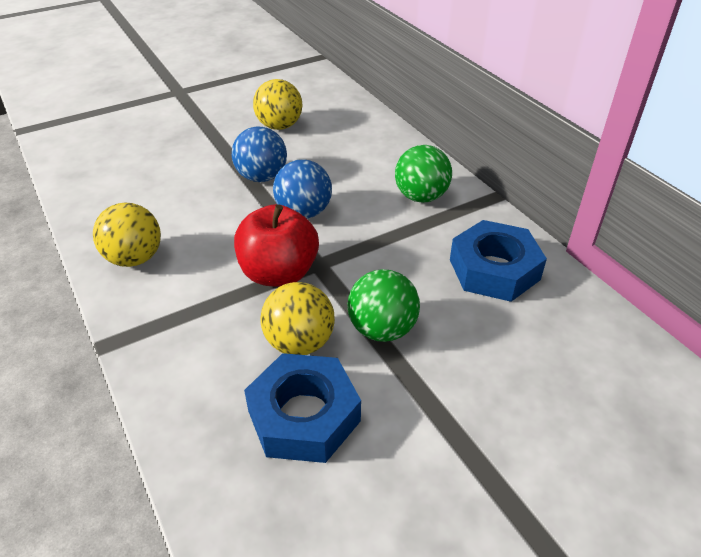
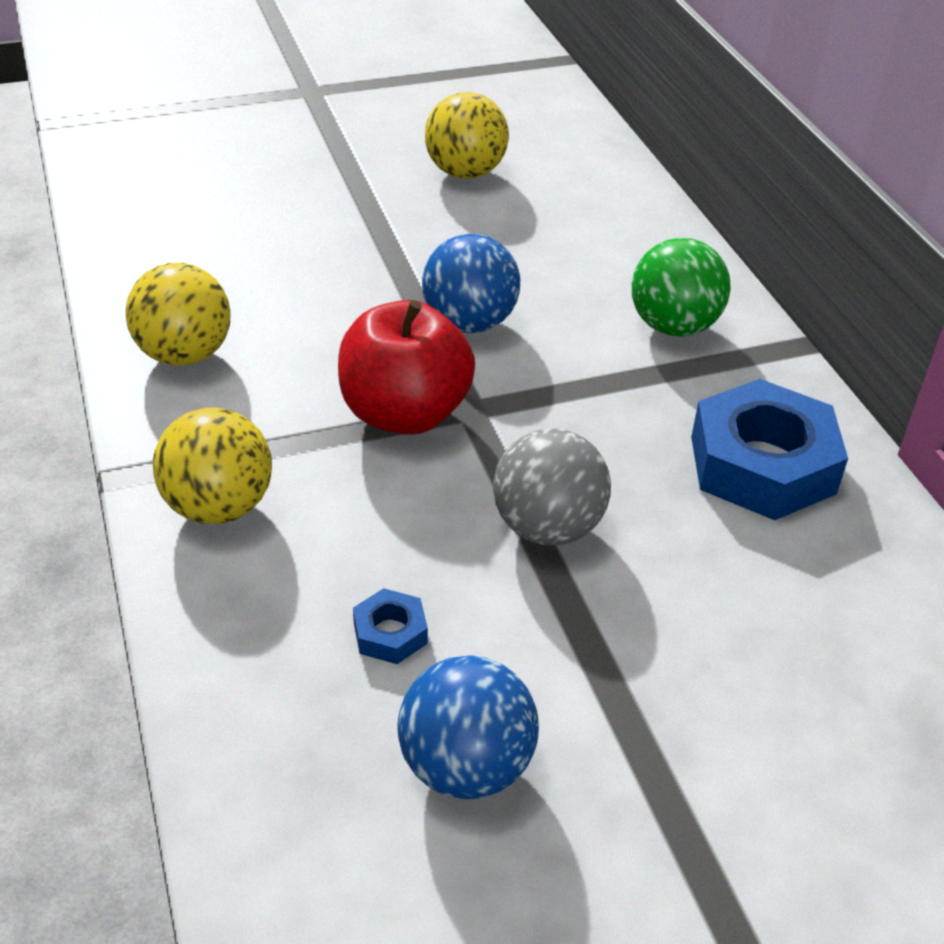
camera: 10 degrees right, 0 degrees up
blue ball [232,126,287,182] -> blue ball moved to [398,655,539,799]
blue nut [244,353,361,463] -> blue nut [353,588,428,664], size x0.44
yellow ball [260,282,335,355] -> yellow ball moved to [153,407,272,524]
green ball [347,269,420,342] -> grey ball [493,428,611,546]

